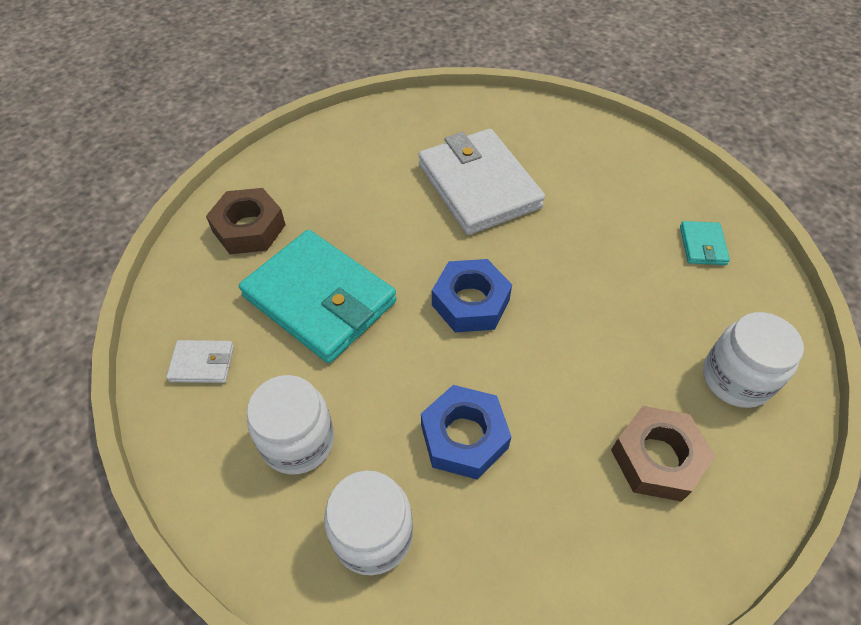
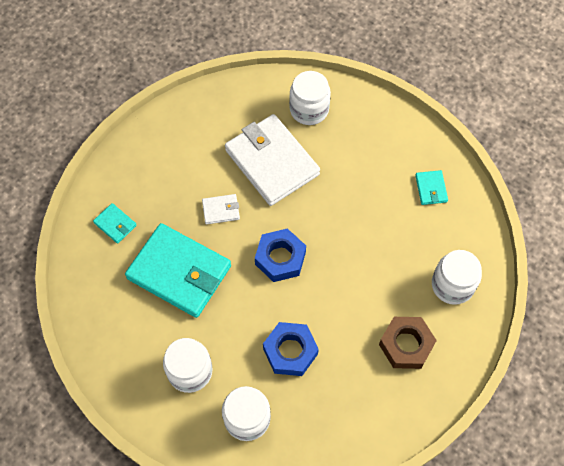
camera: 10 degrees left, 10 degrees up
white wallet [166,340,234,383] -> white wallet moved to [202,194,240,224]
brown nut [206,188,285,254] -> turquoise wallet [93,203,137,244]
none -> white jar [289,71,331,125]

